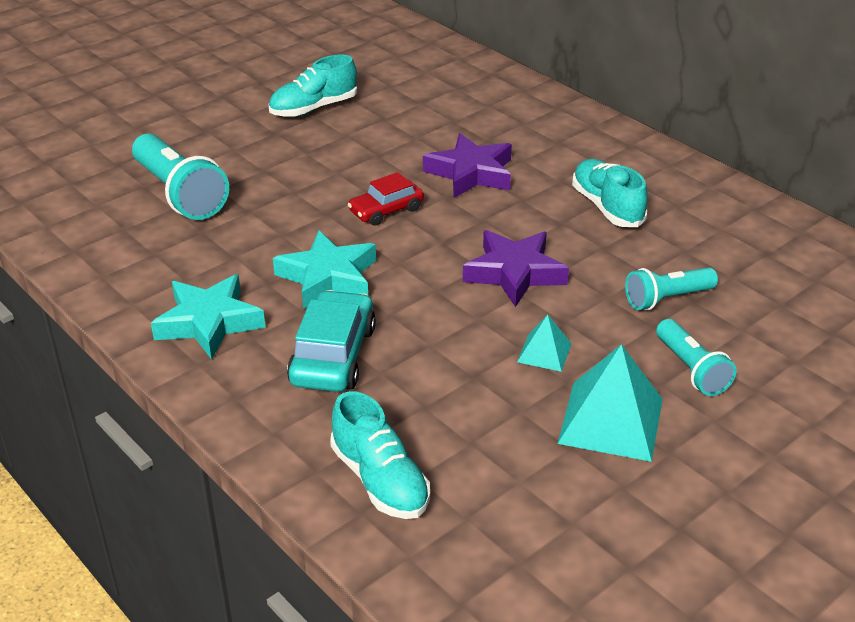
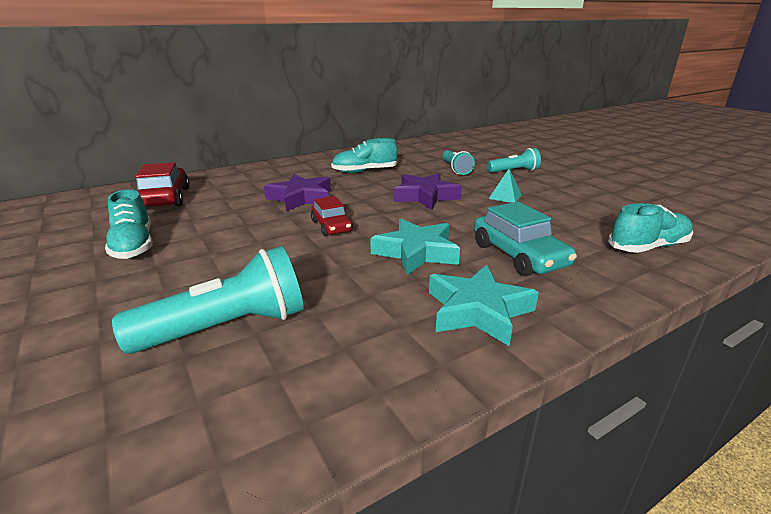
camera: 80 degrees left, 10 degrees down
turquoise car [287,290,376,392] -> turquoise car turned 135 degrees counterclockwise [474,202,577,276]
turquoise pyramid [557,344,663,462] -> none
none -> red car [135,162,190,207]

